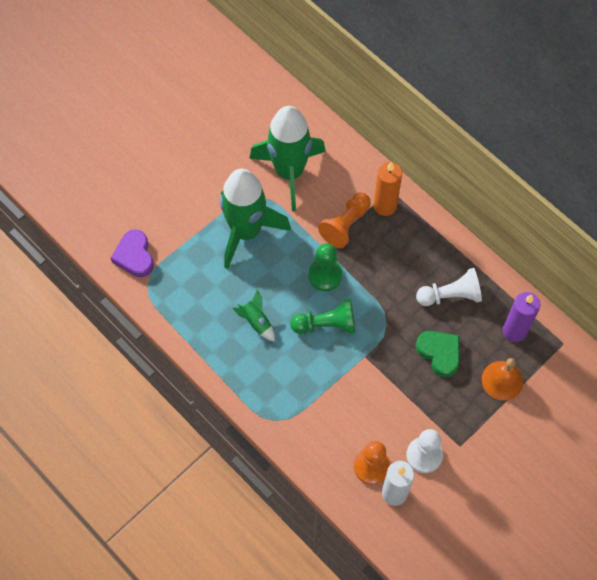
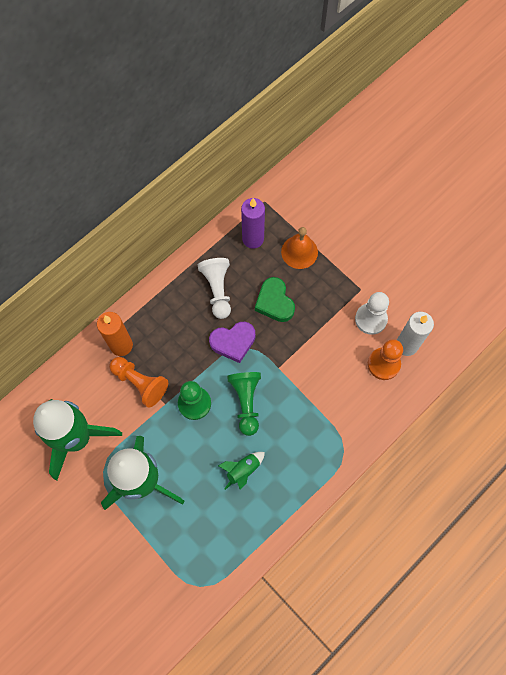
camera: 90 degrees left, 5 degrees up
purple heart [111,229,154,277] -> purple heart moved to [209,322,255,363]
green heart [416,331,460,377] -> green heart turned 75 degrees counterclockwise [255,277,295,322]

